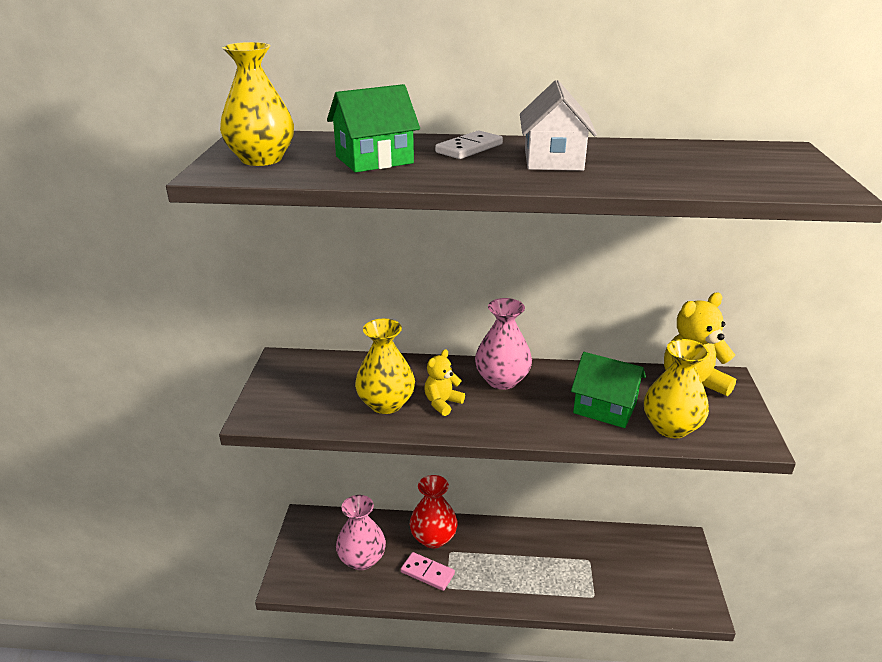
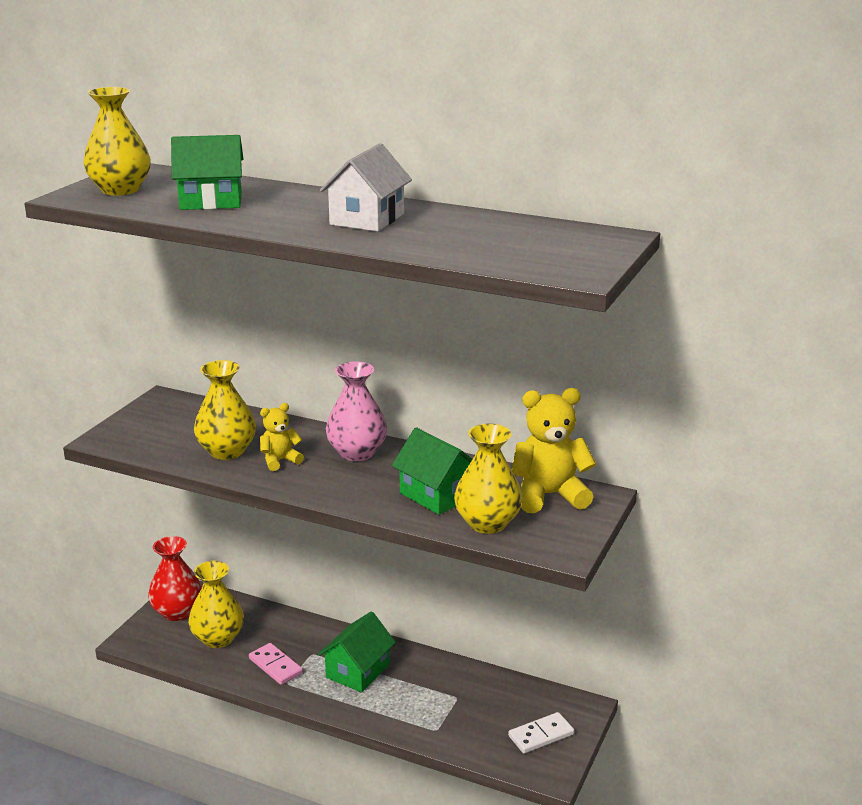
camera: 20 degrees right, 5 degrees down
pink vase [336,495,386,570] -> yellow vase [188,561,244,648]
red vase [410,475,458,548] -> red vase moved to [148,536,202,621]
white domino [435,130,503,159] -> white domino moved to [508,712,574,754]
none -> green house [318,611,396,693]

